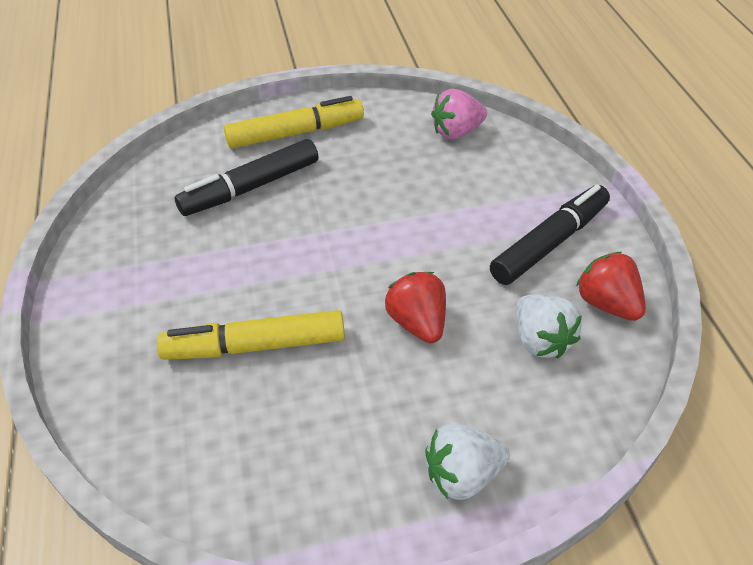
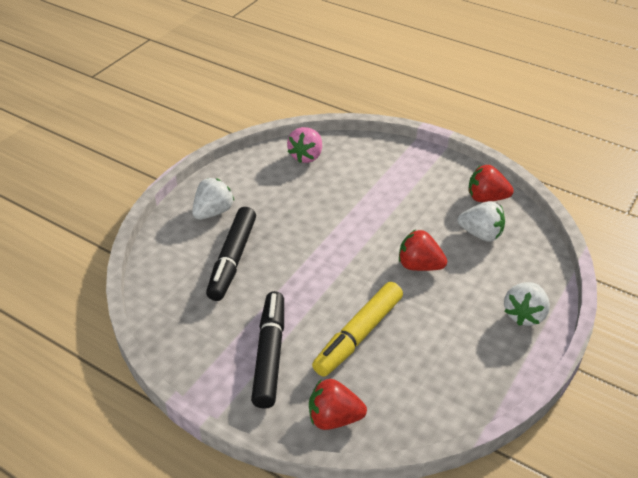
camera: 45 degrees left, 5 degrees down
yellow marker [224,96,364,149] -> white strawberry [192,178,234,220]
black marker [490,184,610,285] -> black marker moved to [251,291,284,409]
none -> red strawberry [309,379,367,430]

